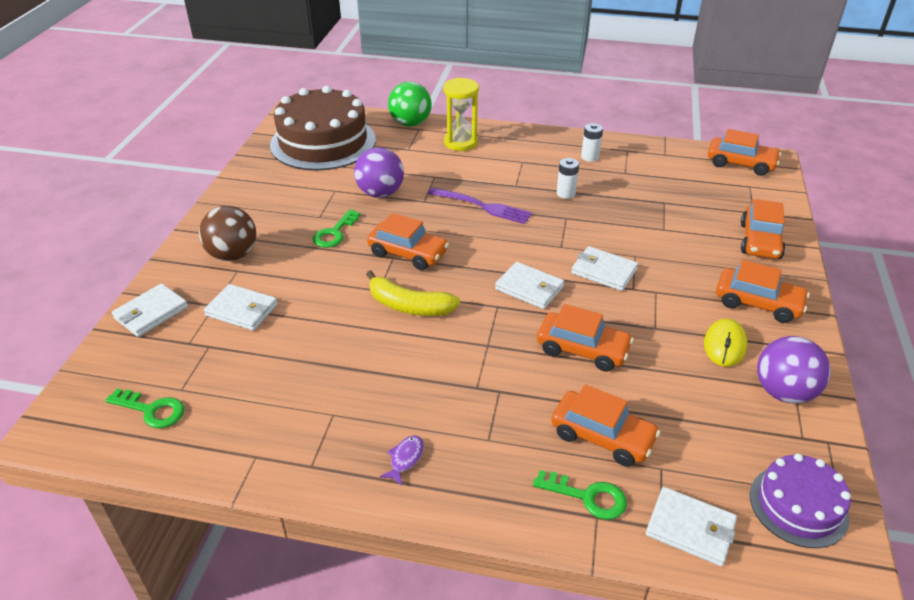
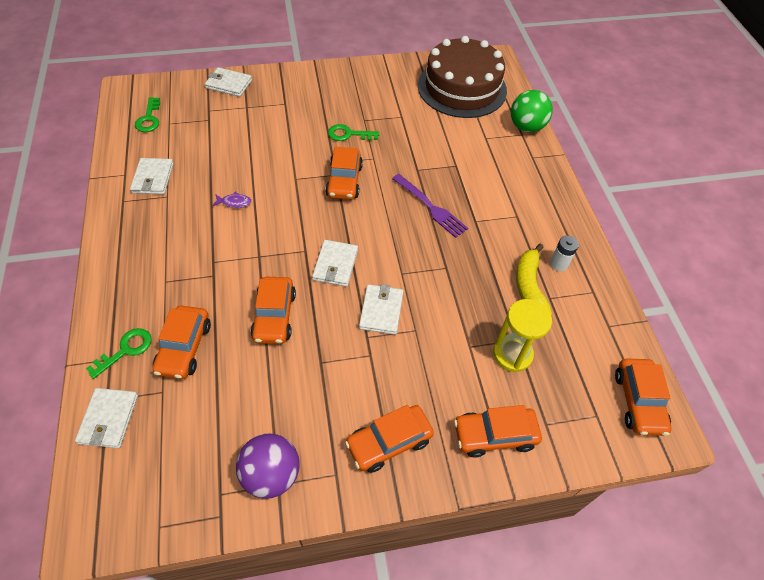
camera: 65 degrees right, 15 degrees up
brown ball [199,206,256,261] -> none
white wallet [204,284,278,331] -> white wallet moved to [130,158,174,194]
purple ball [354,147,404,198] -> none
yellow banana [366,270,460,316] -> yellow banana moved to [516,244,552,315]
purple fish [380,435,424,486] -> purple fish moved to [212,192,251,208]
purple fork [428,187,532,224] -> purple fork turned 45 degrees counterclockwise [392,174,468,238]
yellow hourglass [443,78,479,151] -> yellow hourglass moved to [493,299,552,372]
green key [533,470,627,520] -> green key turned 135 degrees counterclockwise [86,328,152,379]
white battery [557,158,579,199] -> none
yellow mouse [704,318,747,367] -> none
orange car [716,260,810,323] -> orange car turned 60 degrees clockwise [345,405,434,473]
purple cake [750,454,851,548] -> none

